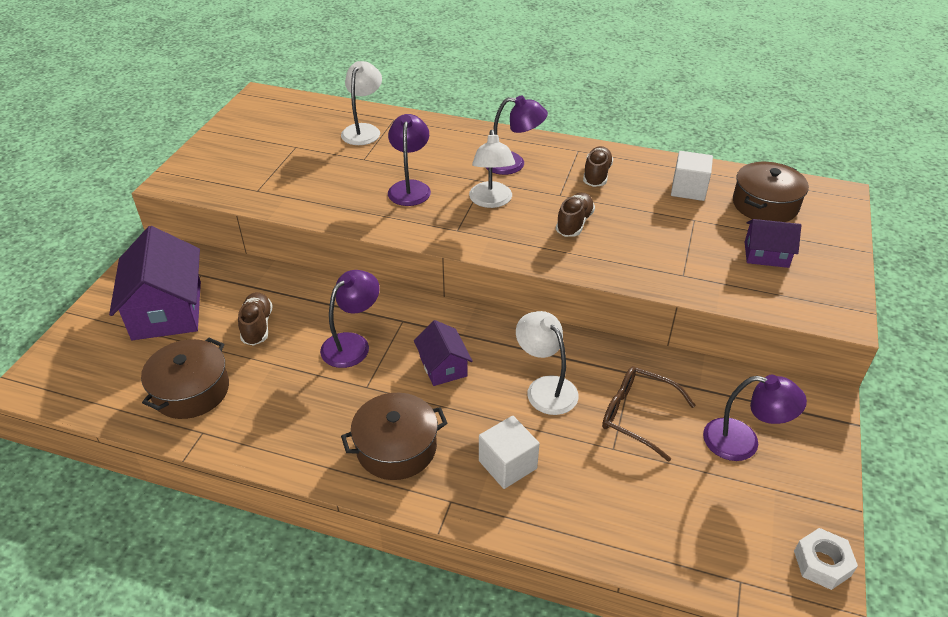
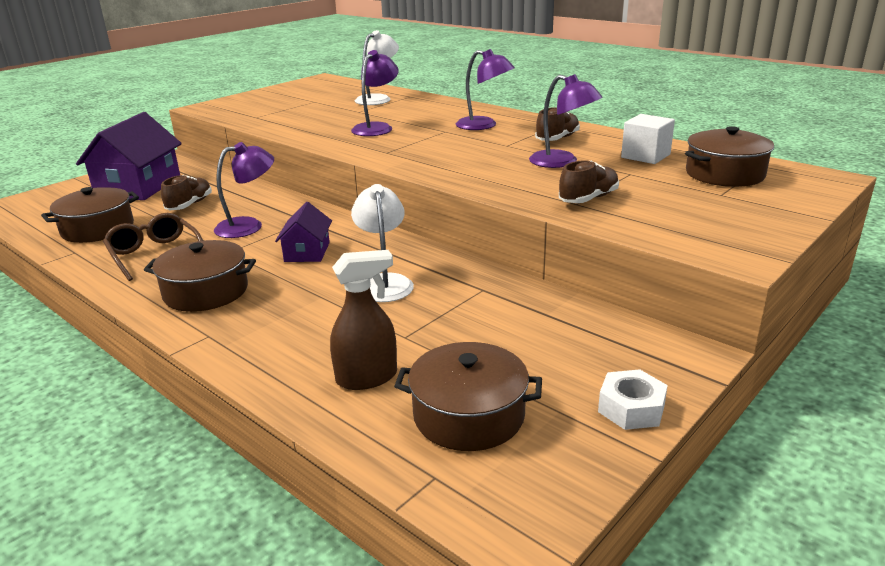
camera: 25 degrees right, 15 degrees down
white lamp [469,130,515,208] -> none
white cube [479,416,540,489] -> none
brown shoe [556,193,595,237] -> brown shoe moved to [559,160,619,203]
brown glasses [602,366,696,461] -> brown glasses moved to [103,213,203,281]
purple lamp [703,375,807,461] -> purple lamp moved to [529,74,603,168]
purple house [745,219,801,268] -> none
white nut [794,528,858,590] -> white nut moved to [598,369,668,430]
none -> brown spray bottle [330,250,397,390]
none -> brown pot [394,342,542,451]

